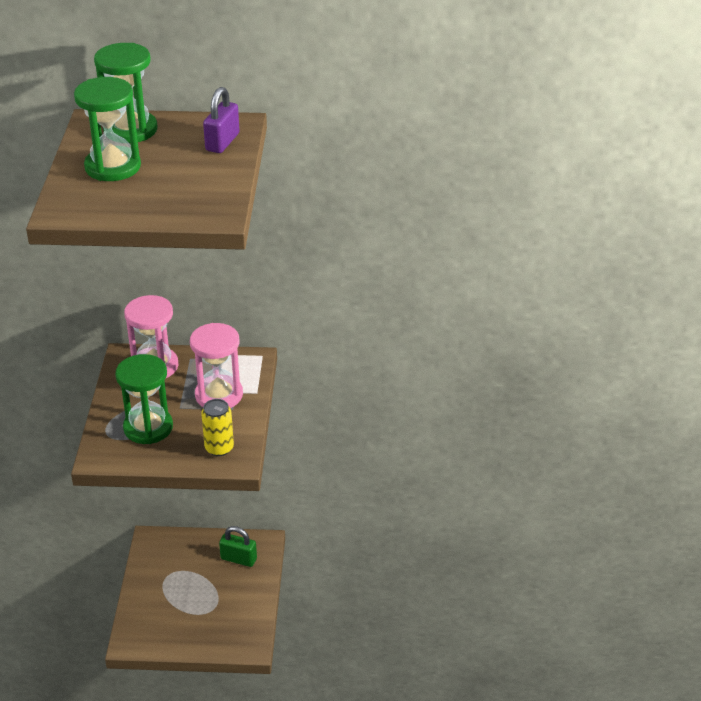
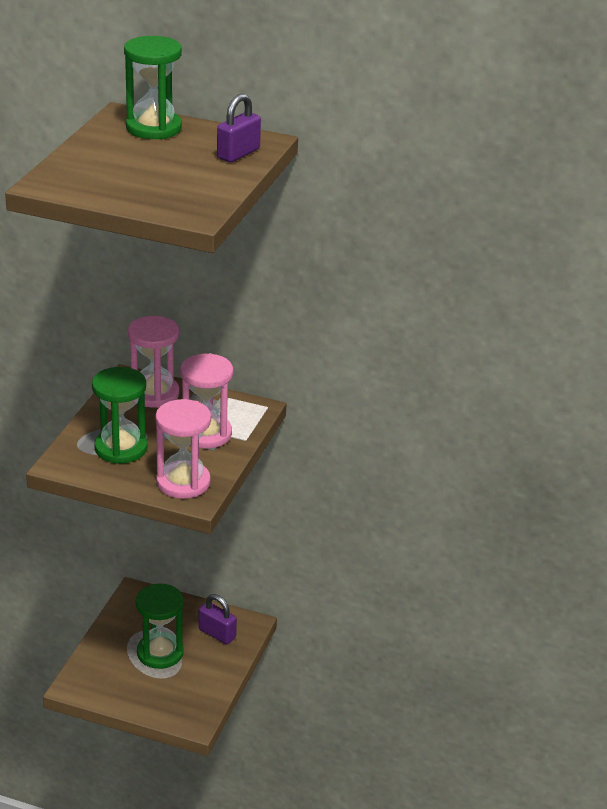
camera: 15 degrees right, 5 degrees down
green hourglass [74,77,141,181] -> green hourglass moved to [136,584,184,669]
yellow can [201,399,234,456] -> pink hourglass [155,399,211,499]
green padlock [219,526,257,567] -> purple padlock [199,594,237,644]

